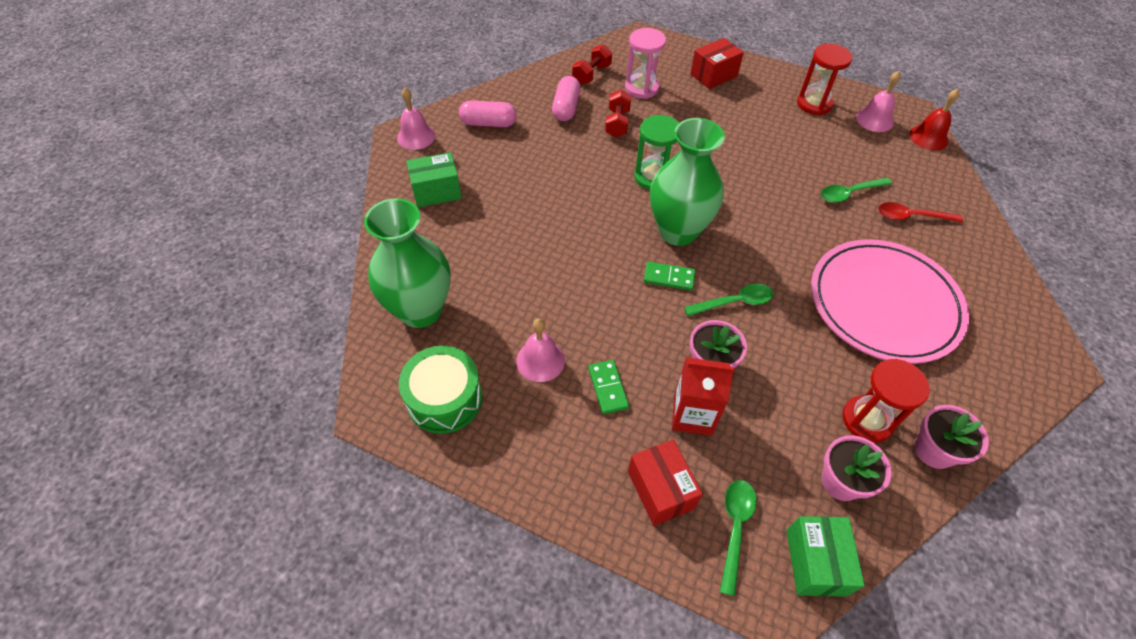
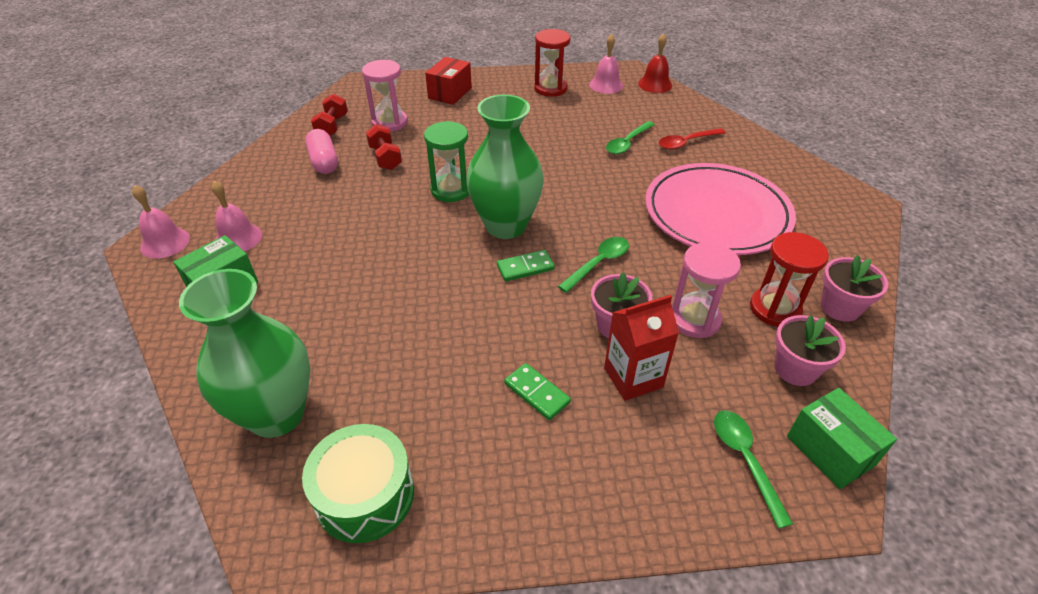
camera: 30 degrees left, 10 degrees down
pink capsule [459,100,517,127] -> none
pink bell [516,318,565,382] -> pink bell moved to [211,181,262,252]
red box [628,439,703,526] -> none
none -> pink hourglass [672,242,741,338]

